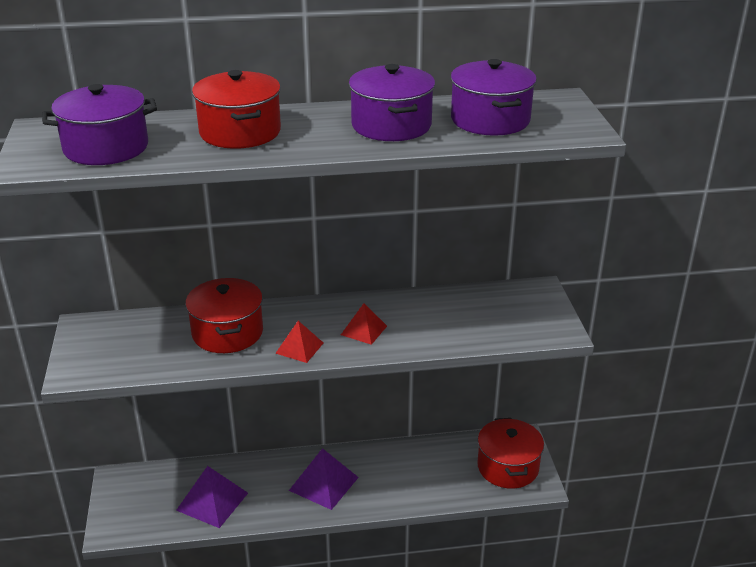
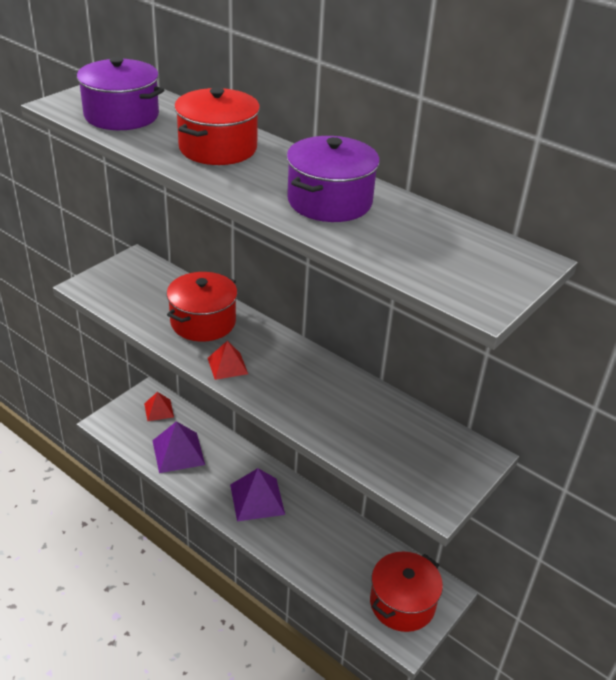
camera: 45 degrees right, 5 degrees up
red pyramid [341,303,387,345] -> red pyramid moved to [144,392,174,421]
purple pot [451,59,537,136] -> none

